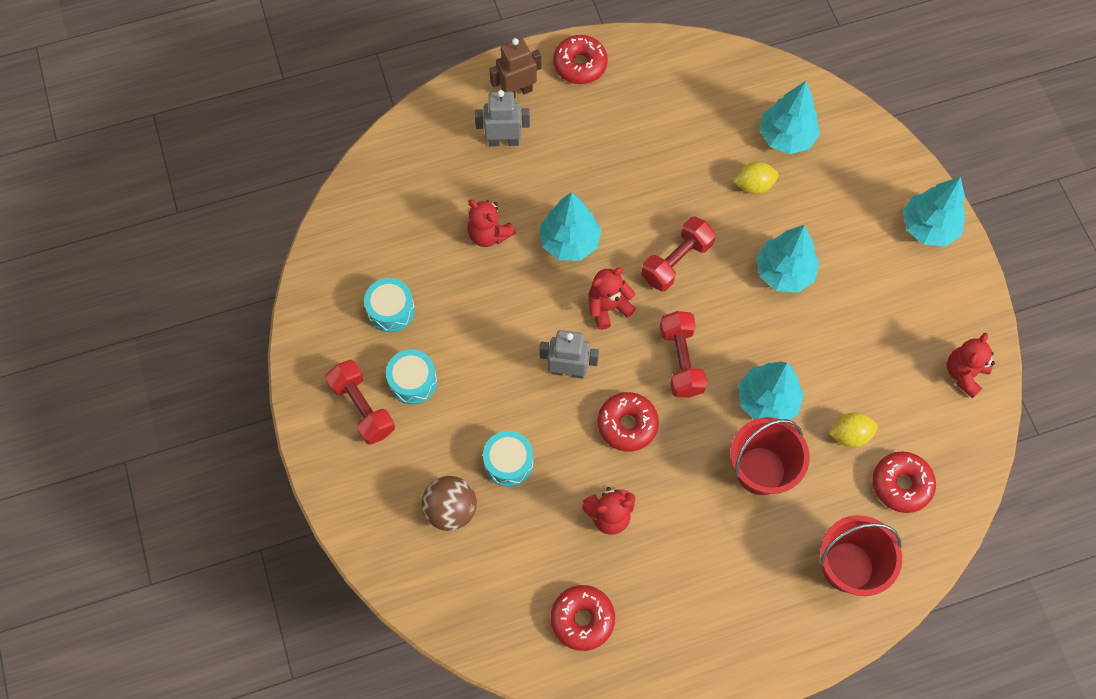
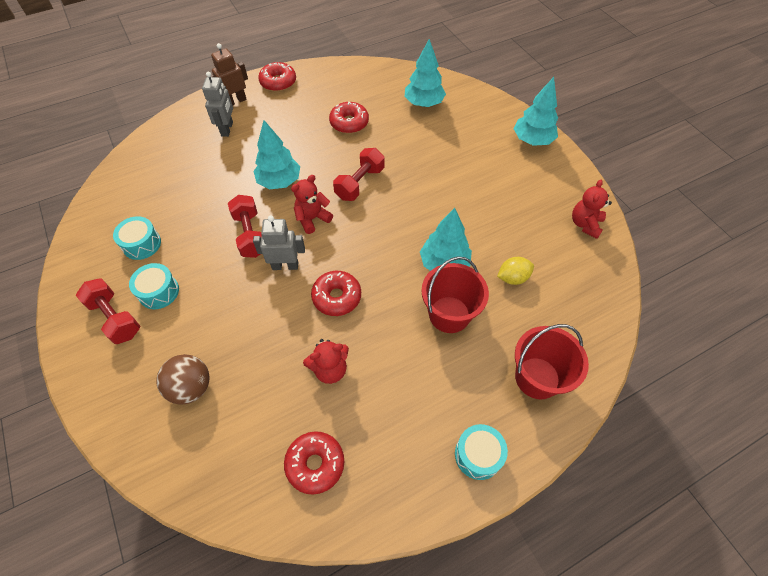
camera: 10 degrees left, 10 degrees down
red teddy bear [467,199,516,247] -> none
grey robot [475,90,530,146] -> grey robot turned 105 degrees clockwise [202,72,233,137]
turquoise drum [483,431,533,487] -> turquoise drum moved to [455,424,508,480]
red dumbbell [660,311,707,398] -> red dumbbell moved to [228,195,262,258]
yellow lemon [733,162,779,194] -> none
turquoise tree [756,225,819,293] -> none
red donut [873,451,936,513] -> red donut moved to [329,102,369,134]

